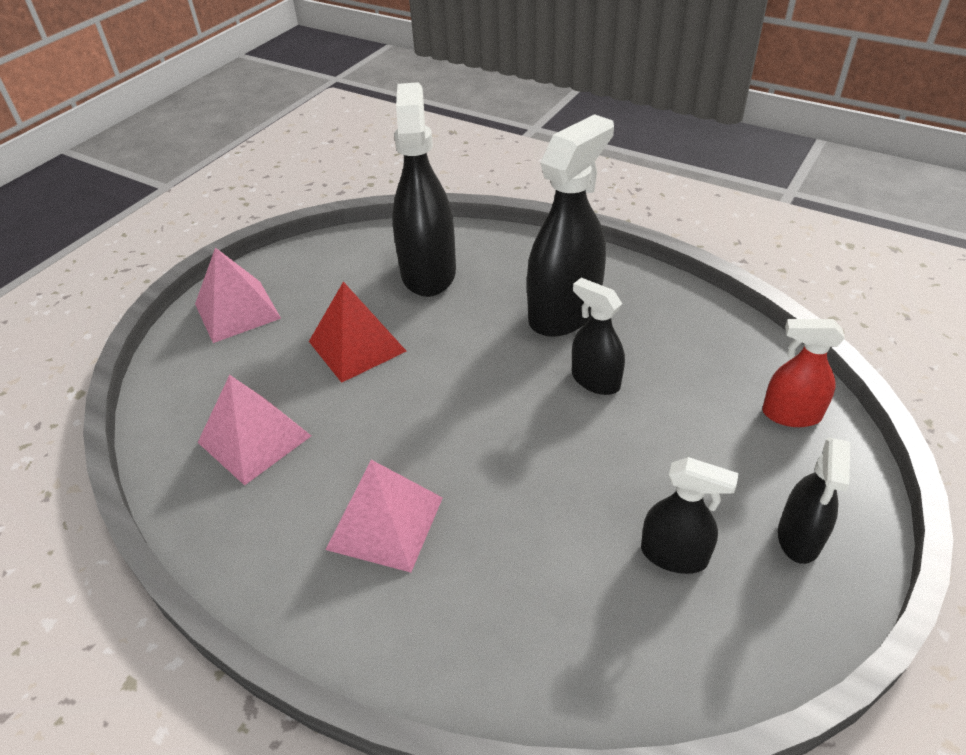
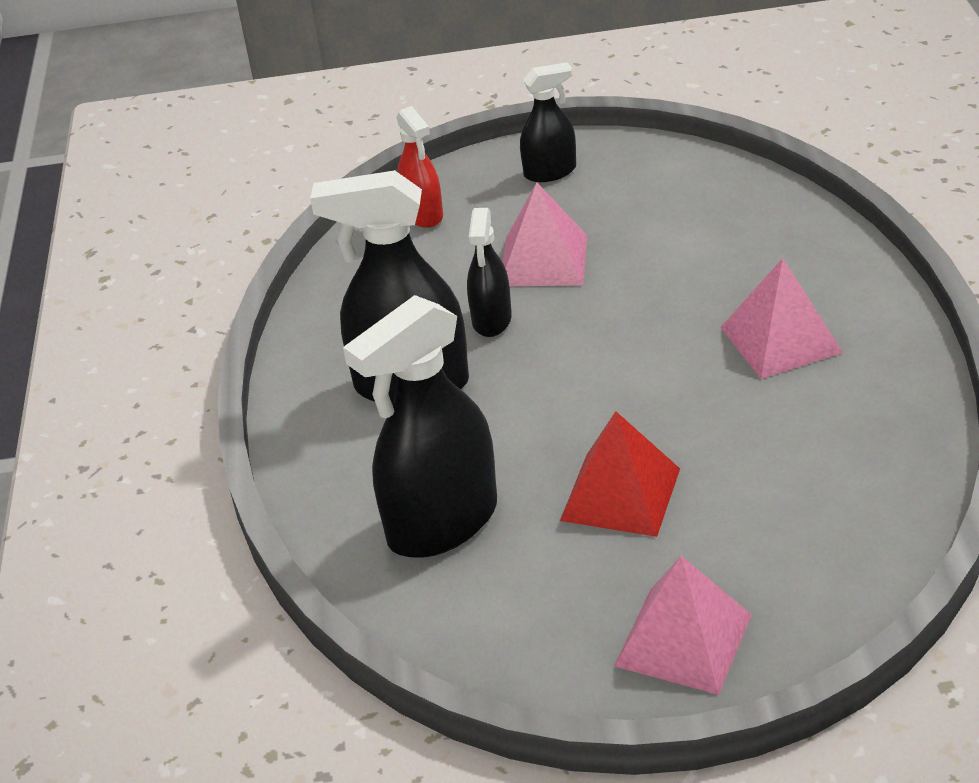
camera: 125 degrees left, 5 degrees down
pink pyramid [197,375,311,485] -> pink pyramid moved to [503,182,587,286]
black spray bottle [641,457,739,574] -> none

